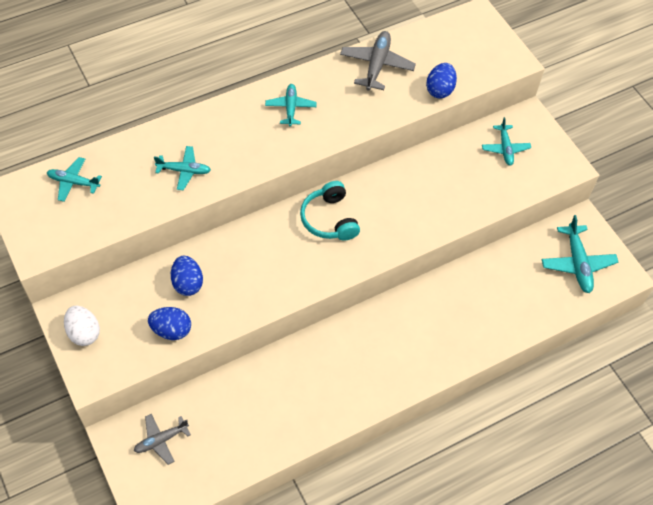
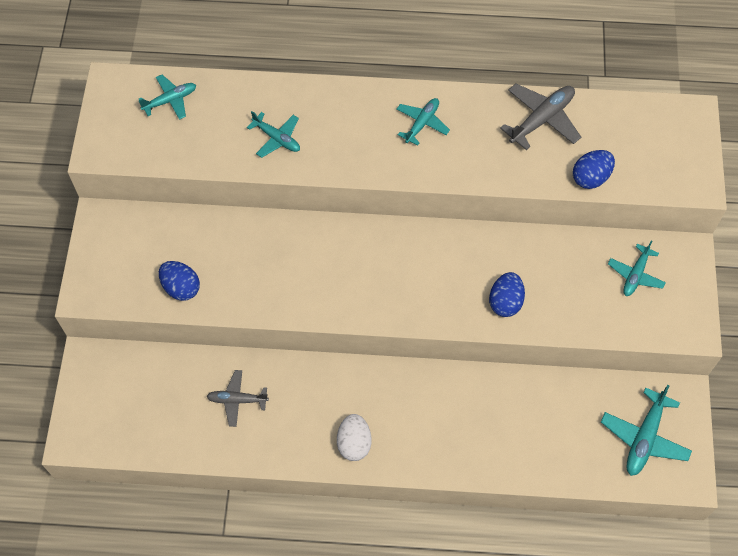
camera: 35 degrees right, 5 degrees up
turquoise plane [47,157,102,202] -> turquoise plane turned 105 degrees clockwise [139,75,196,120]
white egg [64,306,100,346] -> white egg moved to [337,414,371,461]
grey plane [134,414,191,465] -> grey plane moved to [207,370,269,427]
blue egg [171,256,203,296] -> blue egg moved to [489,272,525,317]
turquoise headphones [300,181,360,241] -> none

